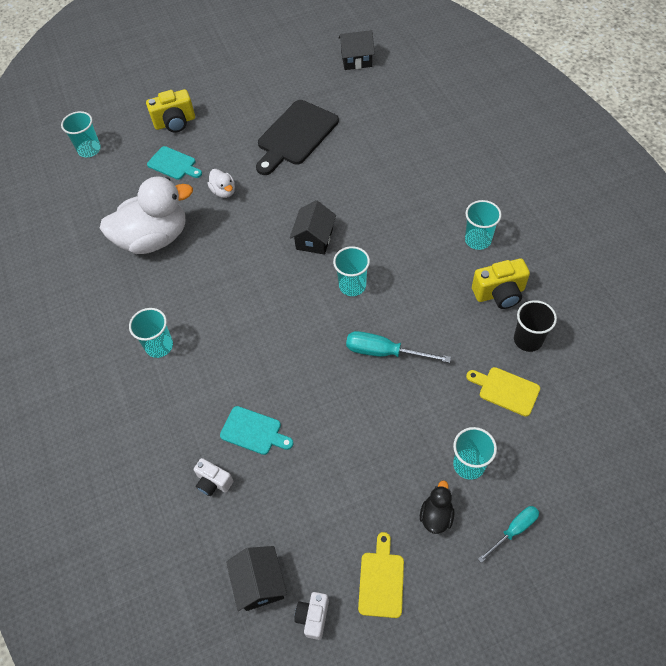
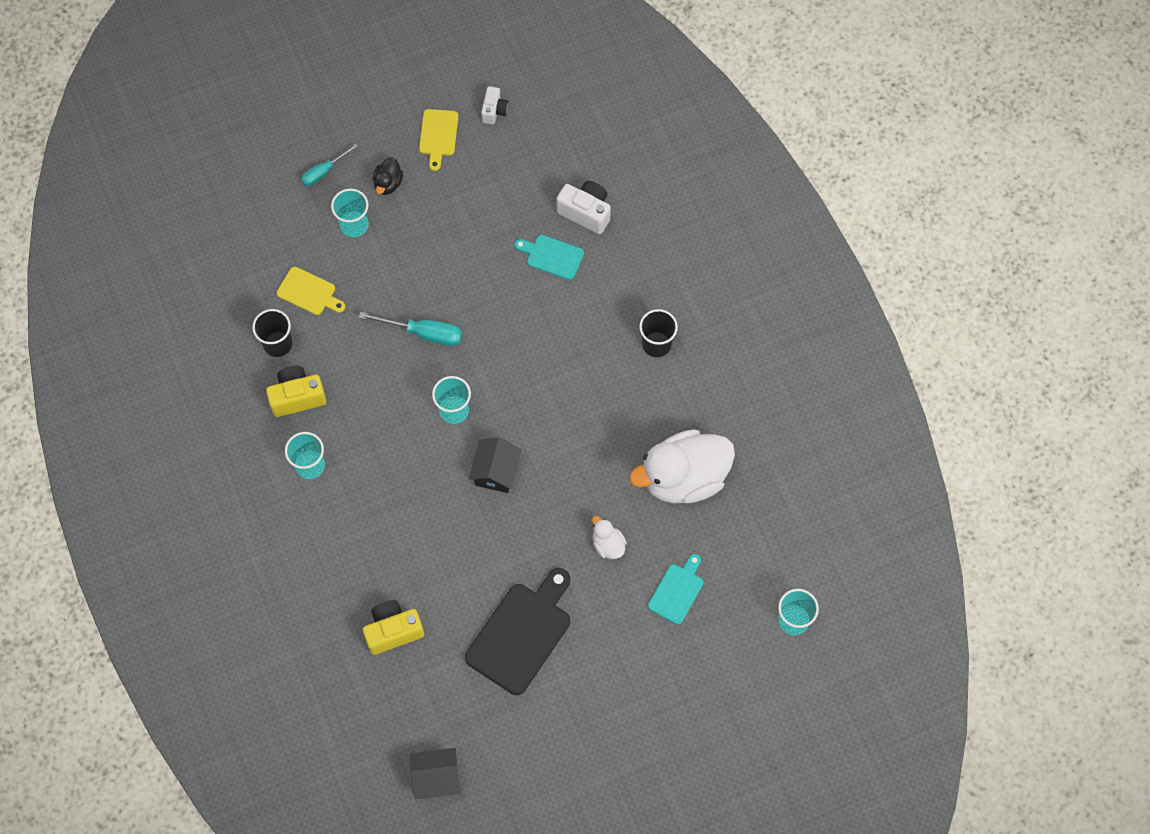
camera: 175 degrees right, 10 degrees up
turquoise cup [129,308,173,358] -> black cup [639,309,678,357]
yellow camera [146,89,195,133] -> yellow camera moved to [363,600,424,655]
turquoise cutting board [147,146,202,180] -> turquoise cutting board turned 90 degrees clockwise [648,554,703,625]
white camera [194,458,234,496] -> white camera [556,181,611,234], size x1.59
black house [226,546,287,611] -> none

